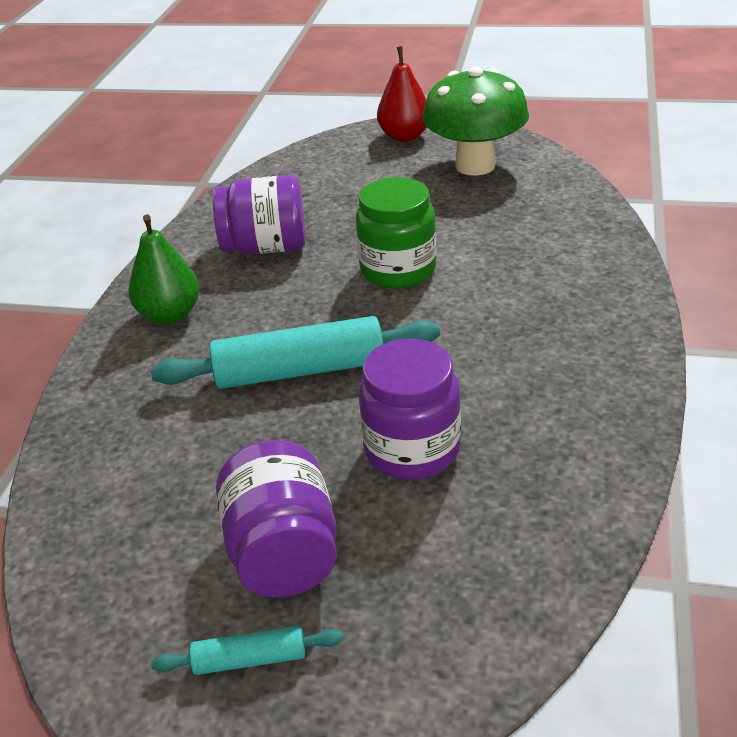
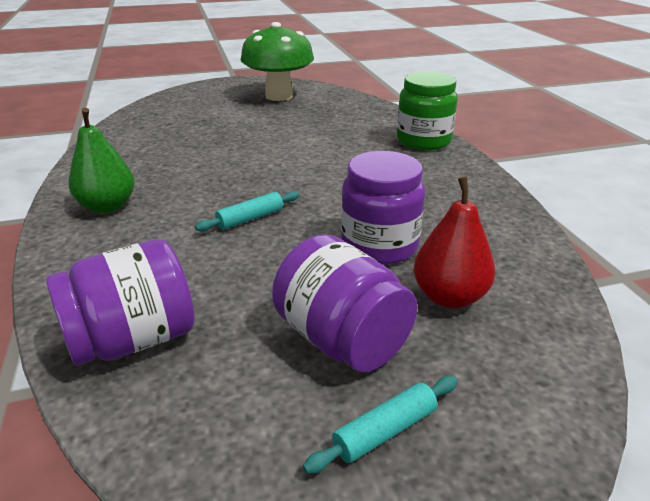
camera: 30 degrees left, 5 degrees down
turquoise rolling pin [151,316,440,389] -> turquoise rolling pin [195,191,299,232], size x0.49
purple jar [213,175,306,255] -> purple jar moved to [46,239,195,366]
green jar [356,177,436,289] -> green jar moved to [397,72,458,150]
red pear [377,46,426,142] -> red pear moved to [414,177,495,308]

